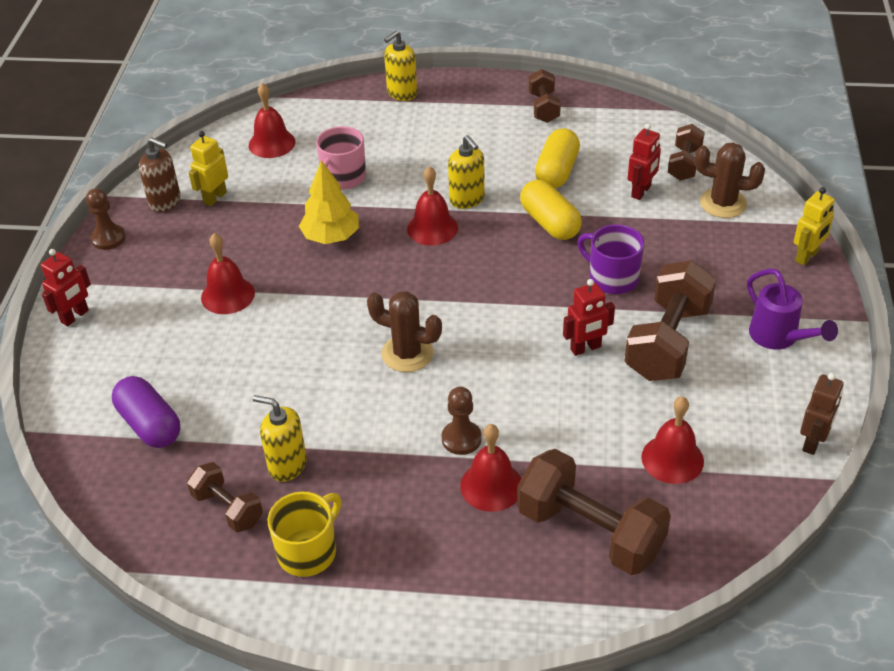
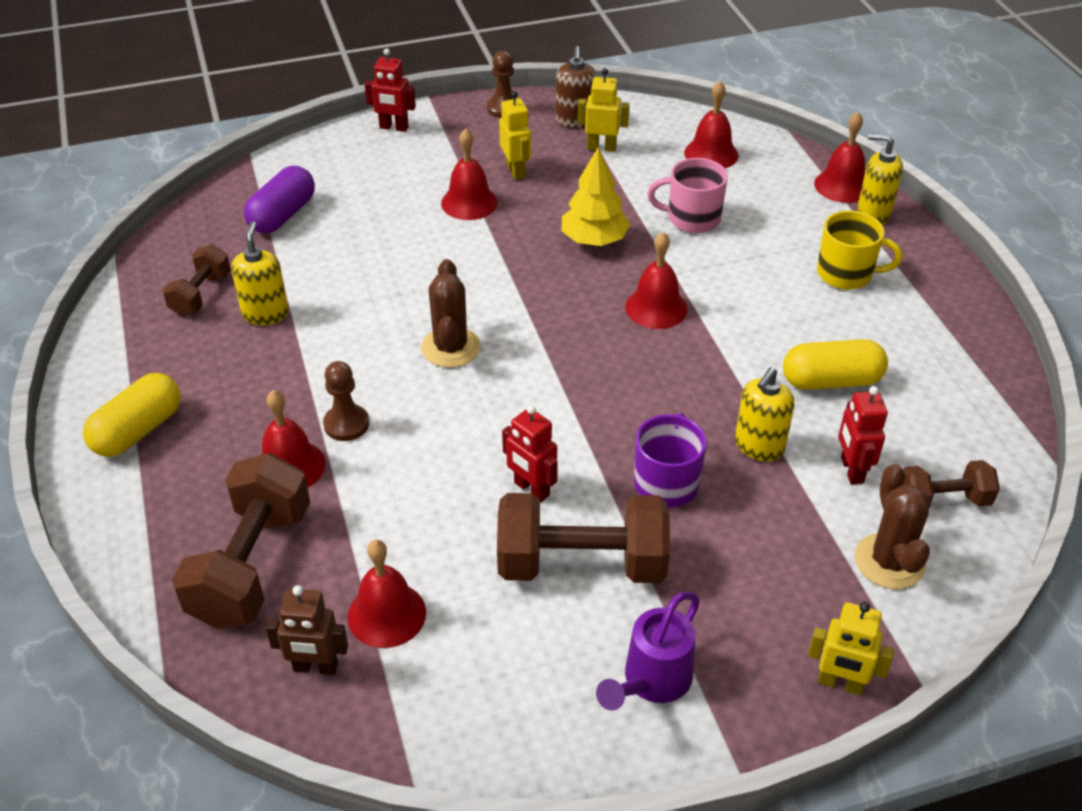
camera: 65 degrees right, 0 degrees up
yellow mug [268,492,342,577] -> yellow mug moved to [817,211,903,290]
yellow soap dispenser [448,135,485,209] -> yellow soap dispenser moved to [735,367,794,461]
yellow capsule [520,180,582,240] -> yellow capsule moved to [83,373,181,457]
brown dumbbell [529,69,561,123] -> none
red robot [628,124,661,200] -> red robot turned 75 degrees clockwise [838,386,888,484]
brown robot [800,373,844,455] -> brown robot moved to [265,585,348,675]
none -> yellow robot [499,91,531,180]
none -> red bell [814,112,865,203]

